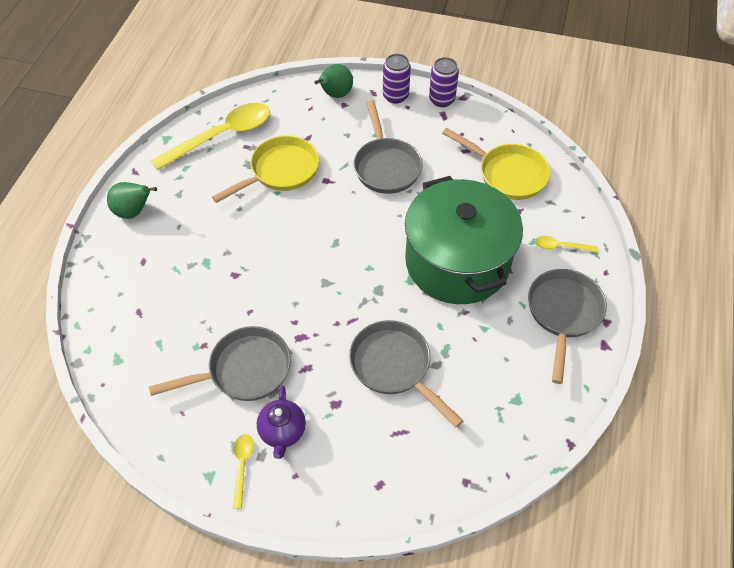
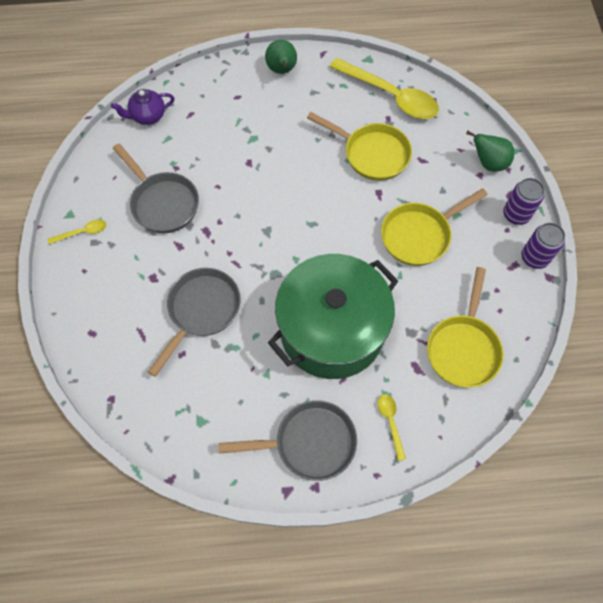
camera: 70 degrees right, 10 degrees up
purple teapot [257,385,306,459] -> purple teapot moved to [111,89,174,125]
grey pan [354,100,422,194] -> yellow pan [381,188,487,266]

